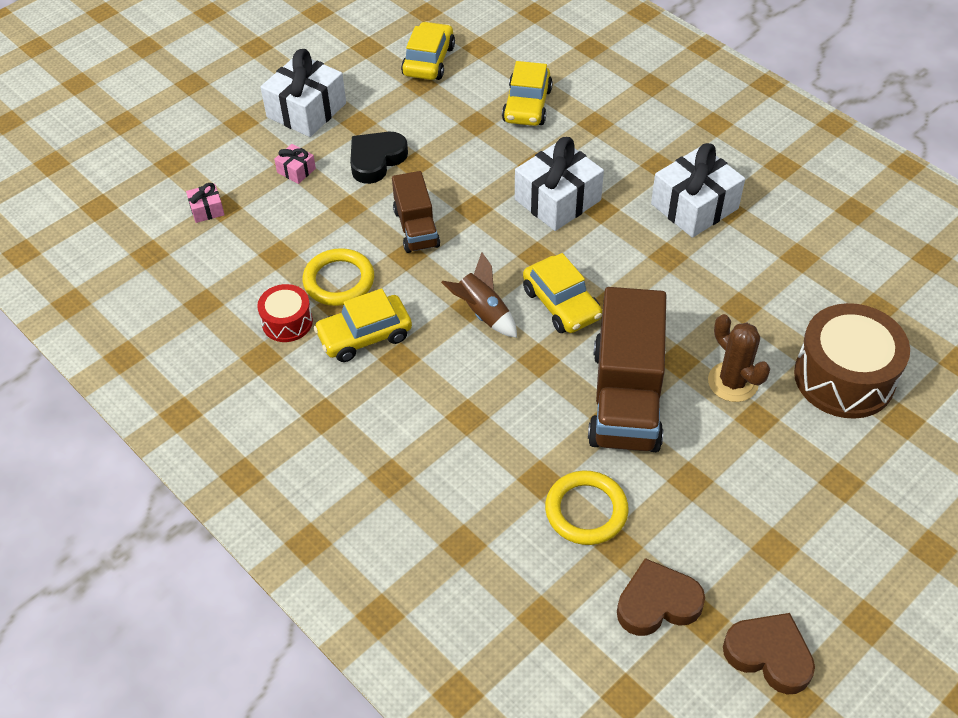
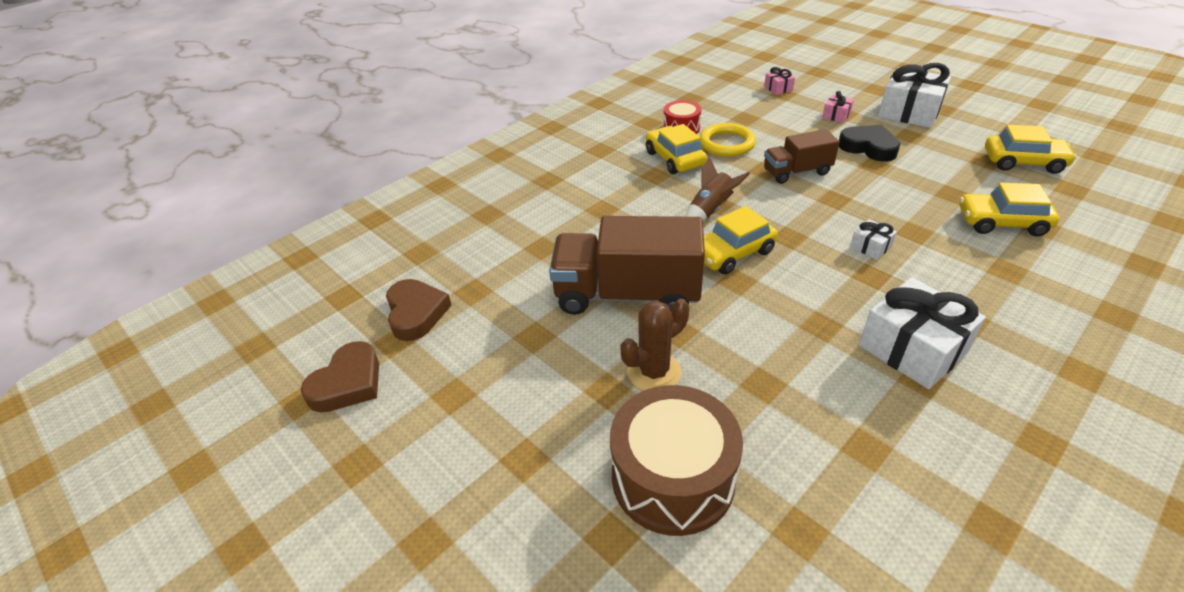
camera: 90 degrees right, 10 degrees down
white gift [515,137,604,231] -> white gift [850,219,897,260], size x0.46
yellow ring [545,471,629,545] -> none

